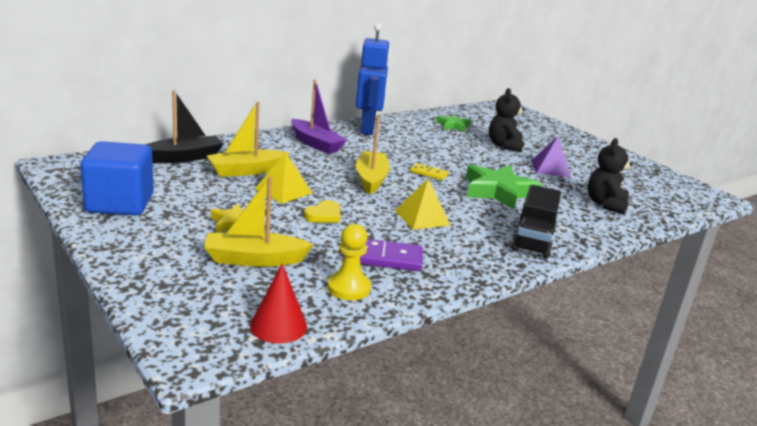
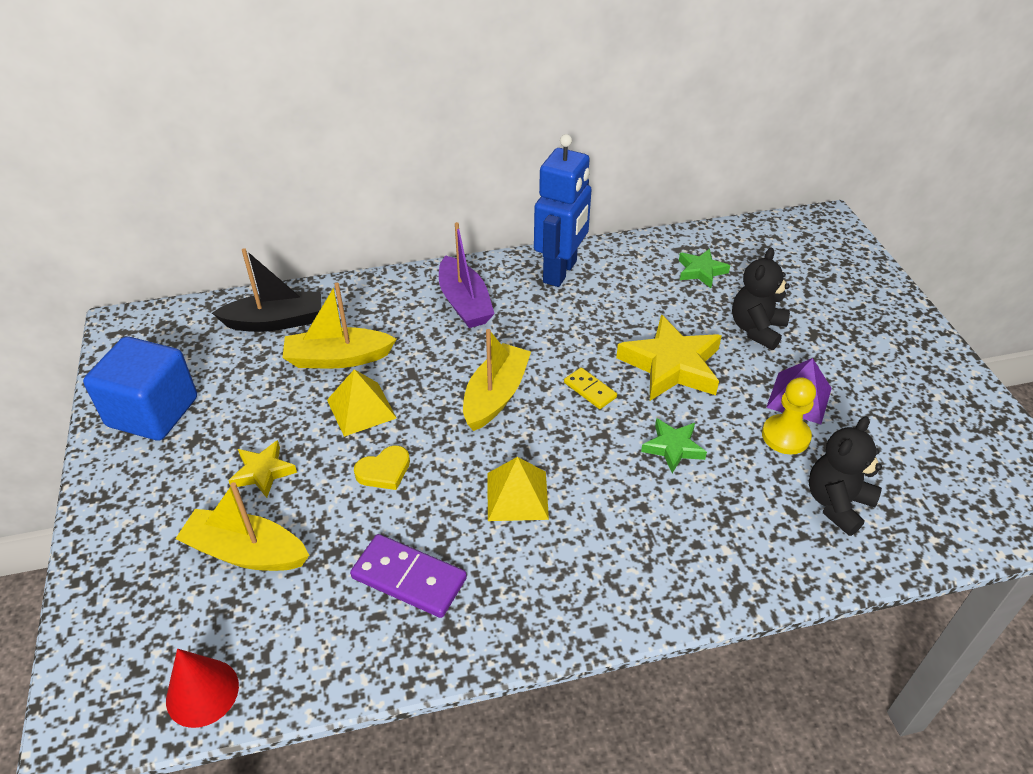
camera: 25 degrees right, 20 degrees up
yellow pawn [327,224,371,300] -> yellow pawn moved to [762,377,816,455]
green star [466,165,542,210] -> green star [641,418,707,473], size x0.55
black truck [511,185,561,259] -> none
none -> yellow star [616,315,722,401]

